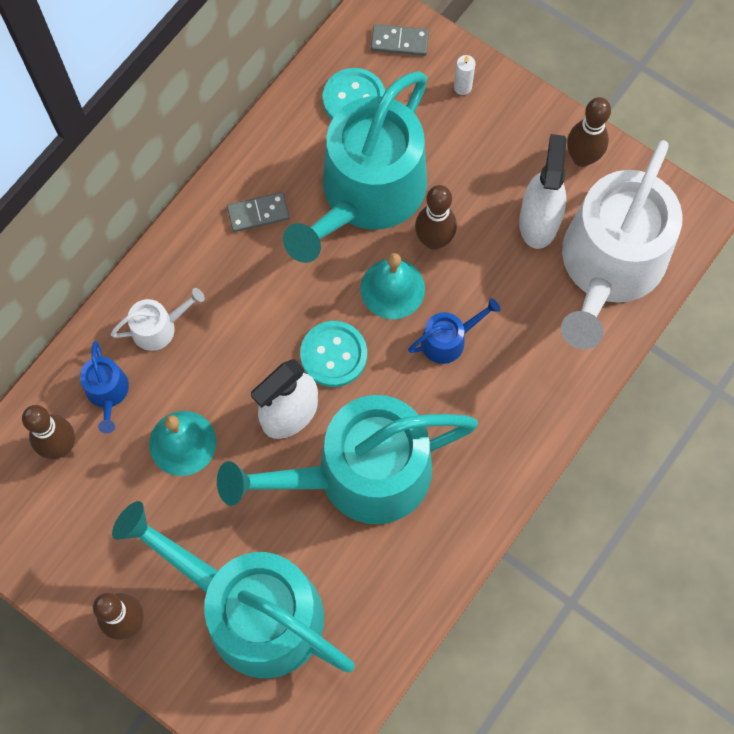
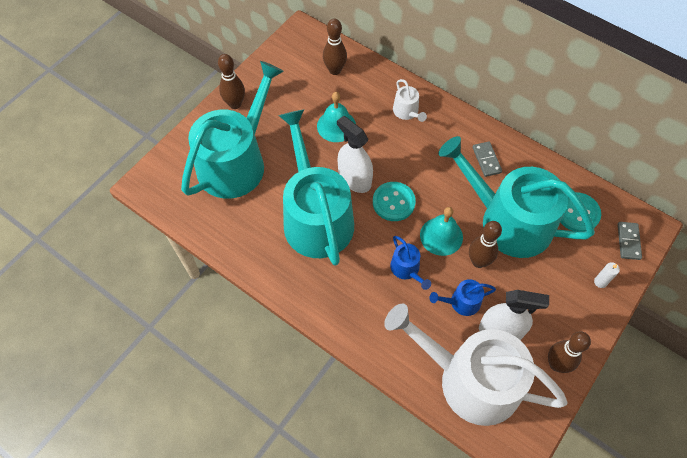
camera: 90 degrees right, 10 degrees down
blue watering can [80,341,129,434] -> blue watering can moved to [429,279,496,316]

